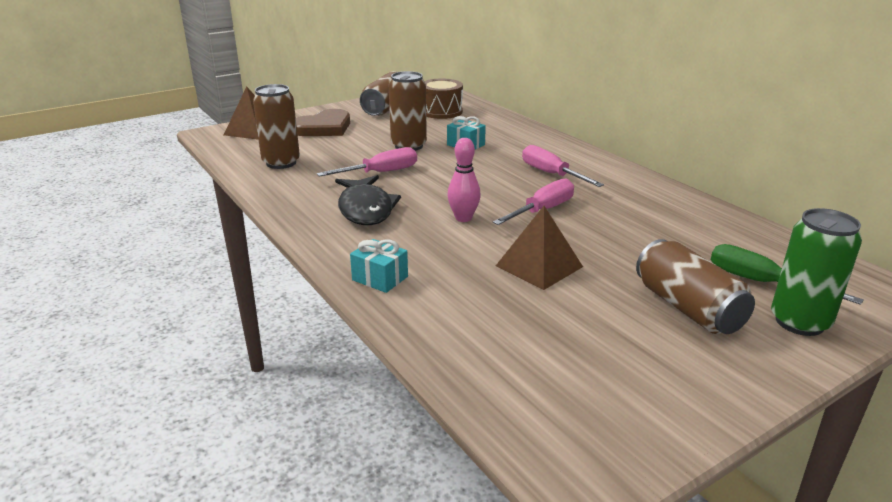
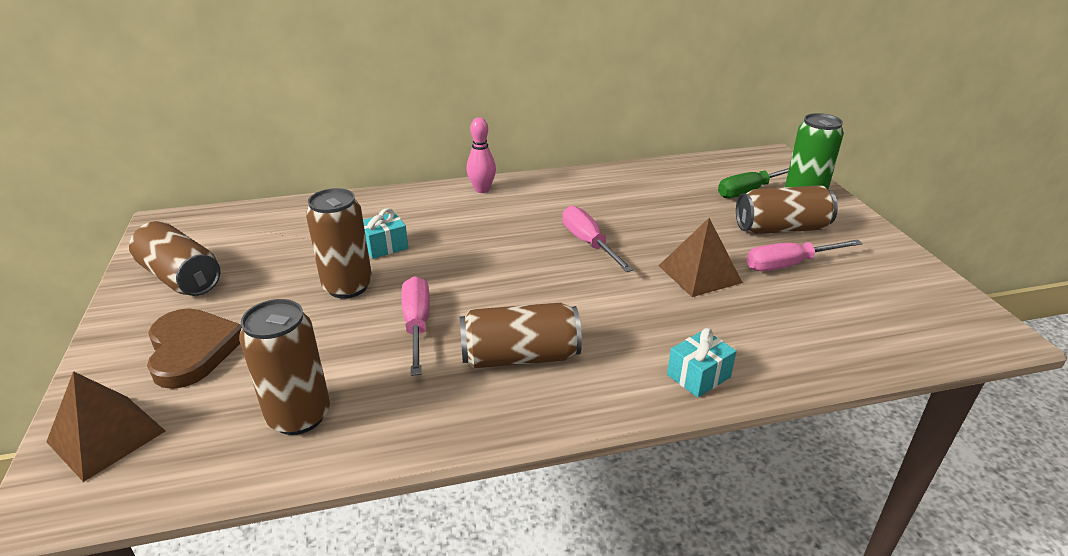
camera: 70 degrees left, 5 degrees up
black fish [335,175,401,225] -> brown can [460,303,582,368]
brown drum [424,78,463,119] -> none
pink bowling pin [447,138,481,222] -> pink bowling pin moved to [467,118,496,193]
pink screwdriver [522,145,604,187] -> pink screwdriver moved to [746,240,863,271]

